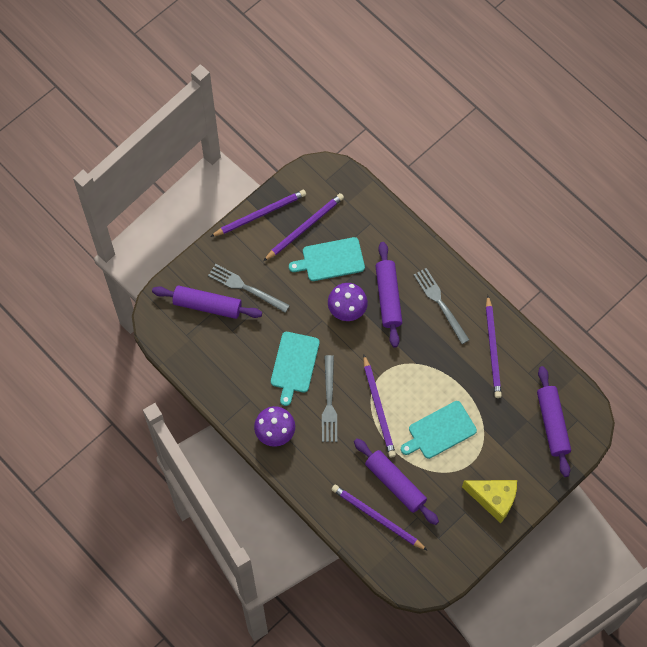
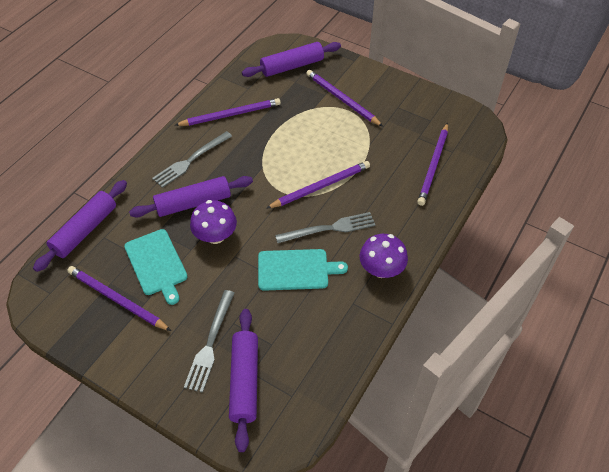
camera: 105 degrees left, 15 degrees down
purple pencil [210,190,306,237] -> purple pencil moved to [306,70,383,127]
purple rolling pin [354,438,439,525] -> purple rolling pin moved to [33,180,127,272]
turquoise cutting board [401,401,477,459] -> none
yellow cheese [462,480,517,523] -> none

